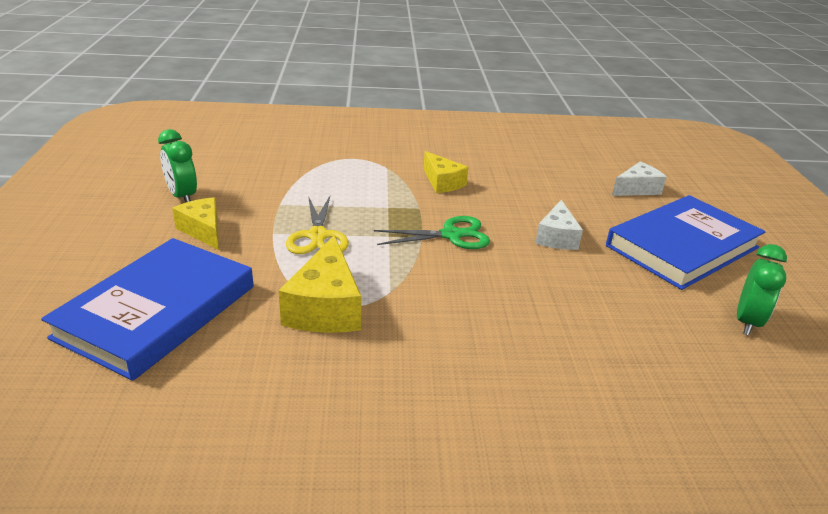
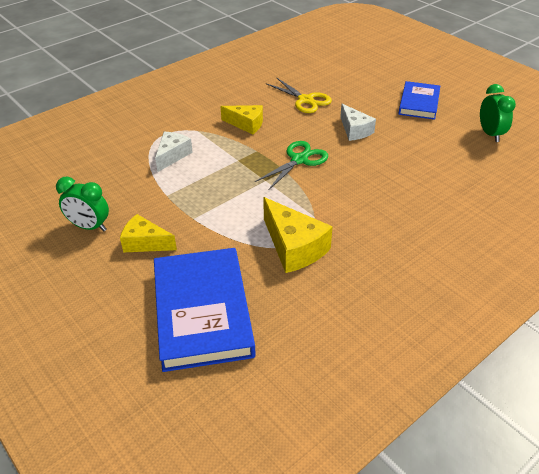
camera: 35 degrees left, 10 degrees up
yellow scissors [286,196,349,254] -> yellow scissors moved to [266,77,332,113]
blue book [606,195,766,290] -> blue book [398,81,440,120], size x0.59
white cheese [612,162,667,196] -> white cheese moved to [155,132,193,172]

